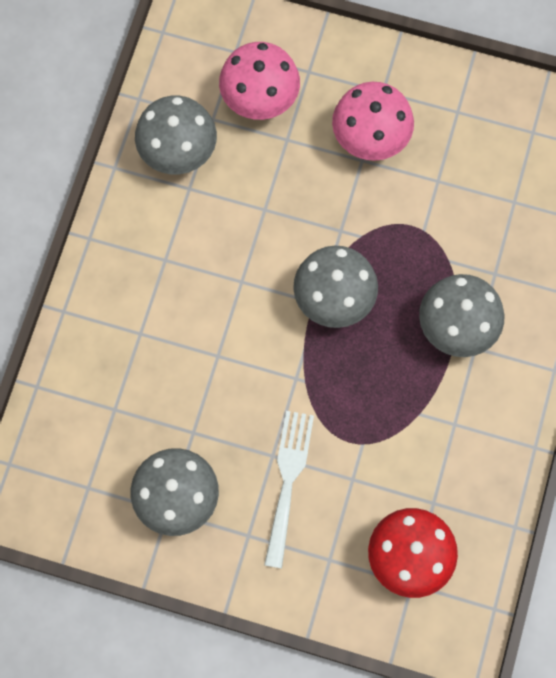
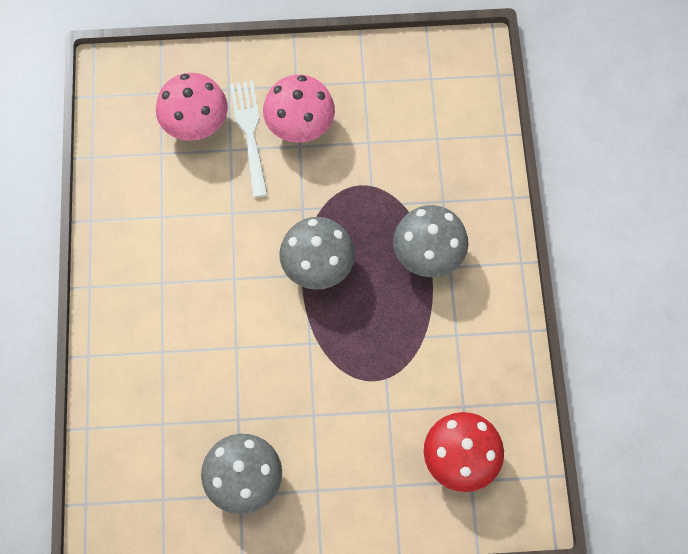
camera: 20 degrees left, 5 degrees down
grey mushroom [135,96,217,174] -> none
white fork [264,411,314,568] -> white fork moved to [230,81,268,198]

